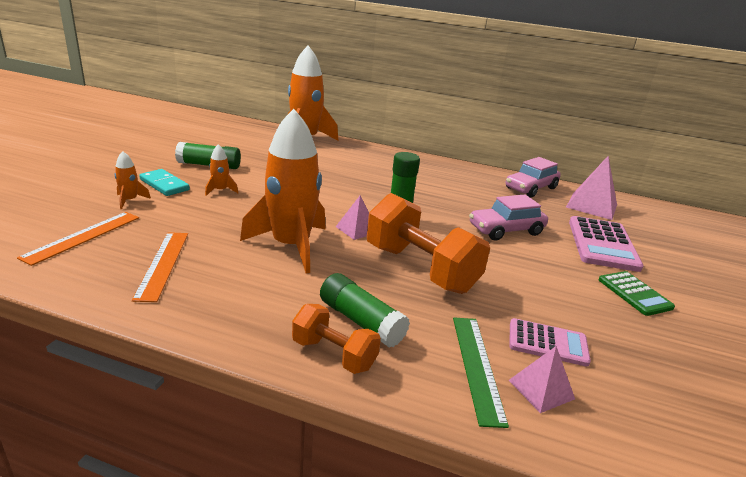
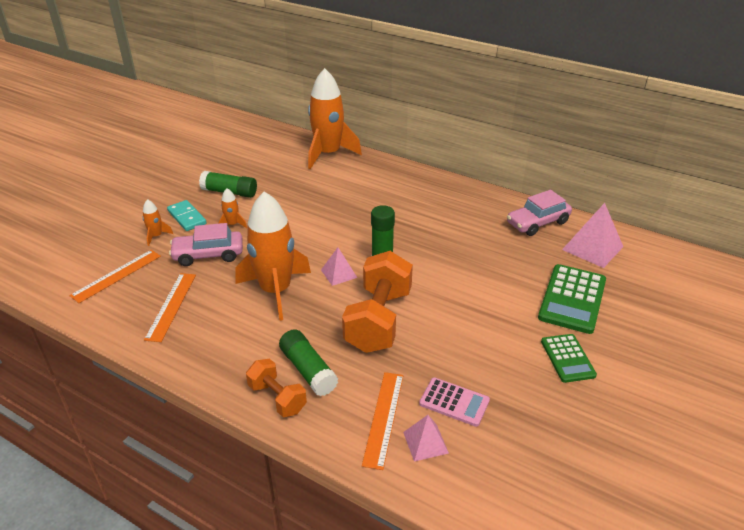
camera: 15 degrees right, 10 degrees up
orange dumbbell [367,193,490,294] -> orange dumbbell turned 45 degrees clockwise [342,251,413,353]
green ruler [453,317,509,428] -> orange ruler [362,372,403,470]
pink car [469,195,548,241] -> pink car moved to [169,223,243,266]
pink calculator [569,216,644,272] -> green calculator [538,264,606,334]

